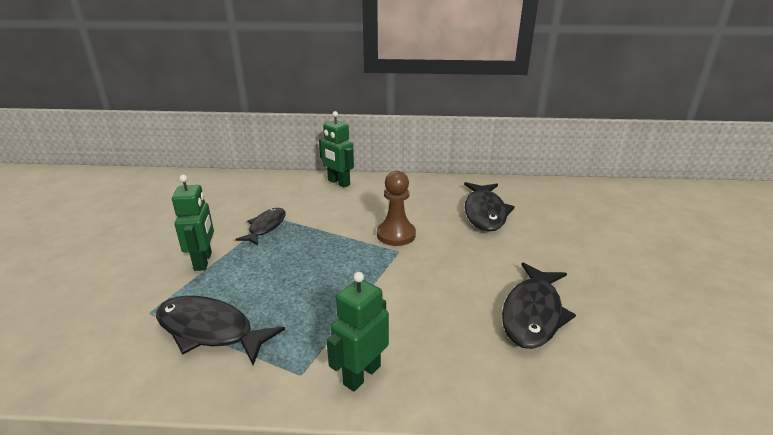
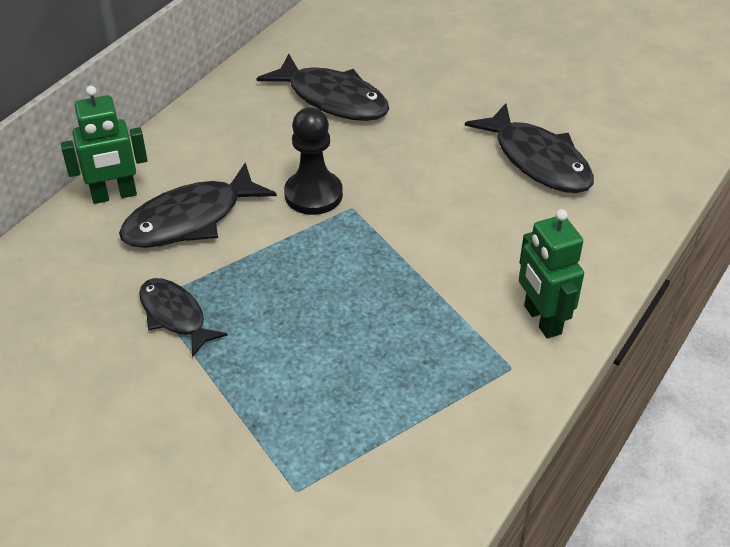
camera: 60 degrees left, 15 degrees up
black fish [156,296,285,365] -> black fish moved to [119,162,277,248]
green robot [172,175,214,271] -> none
brown pawn [377,171,416,246] -> black pawn [284,107,343,215]

